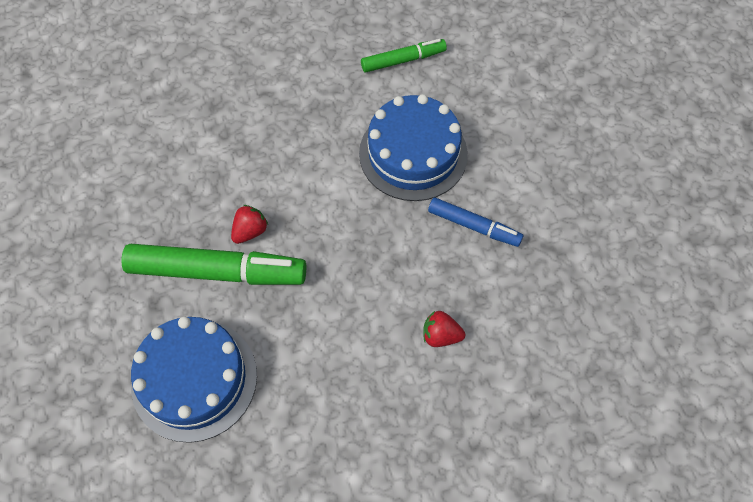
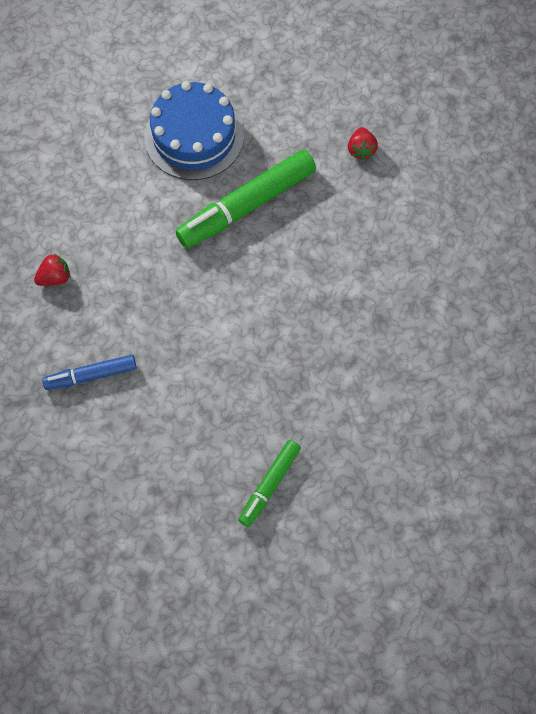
camera: 140 degrees right, 5 degrees up
red strawberry [231,205,268,244] -> red strawberry moved to [348,127,378,160]
blue cake [359,94,468,201] -> none

